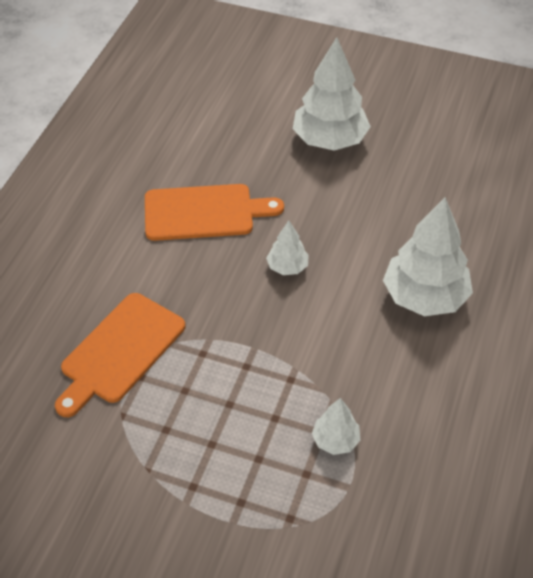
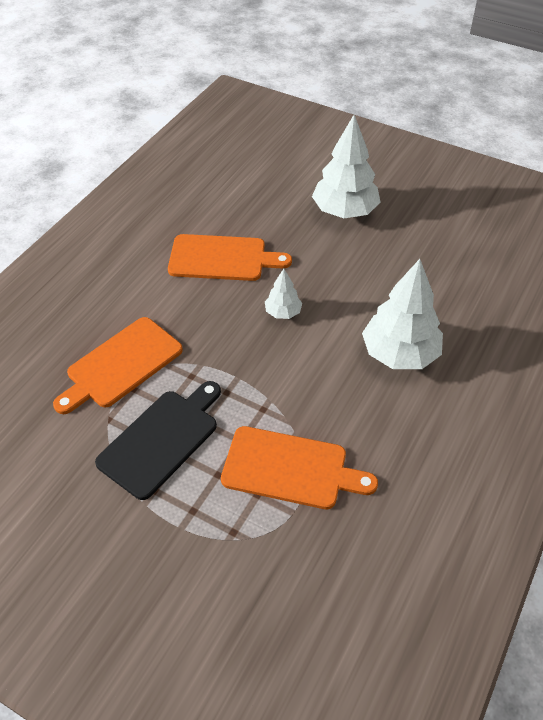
camera: 10 degrees right, 0 degrees up
white tree [312,398,360,455] -> orange cutting board [221,426,378,509]
none -> black cutting board [95,381,221,500]

